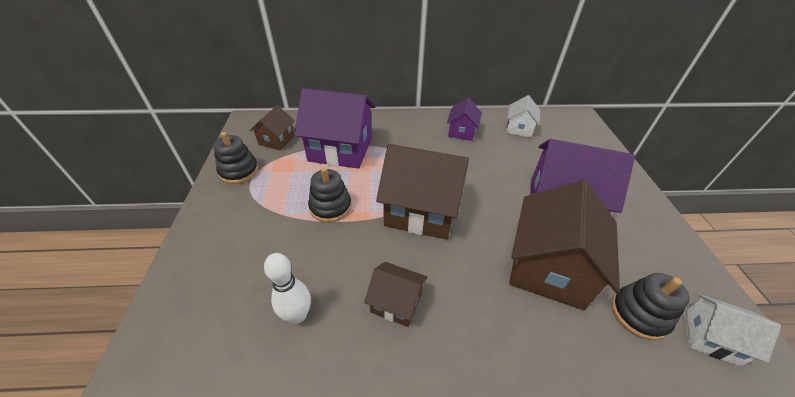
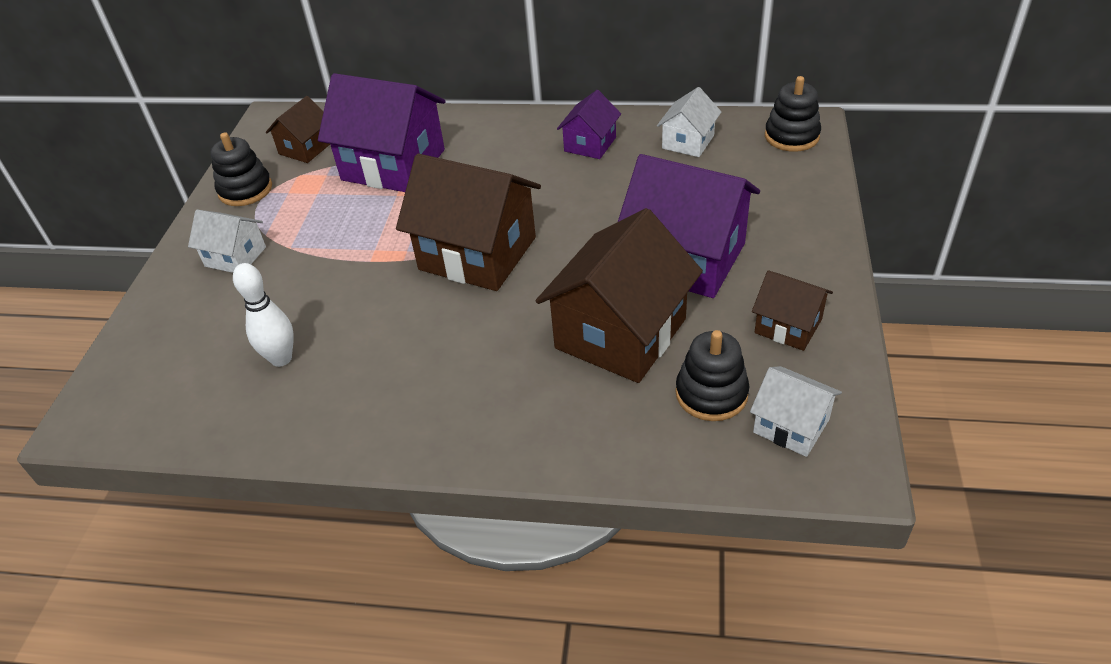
camera: 15 degrees right, 0 degrees up
black stacking toy [308,167,352,223] -> black stacking toy moved to [765,76,821,152]
brown house [364,262,428,327] -> brown house moved to [752,270,833,351]
none -> white house [188,210,266,273]

